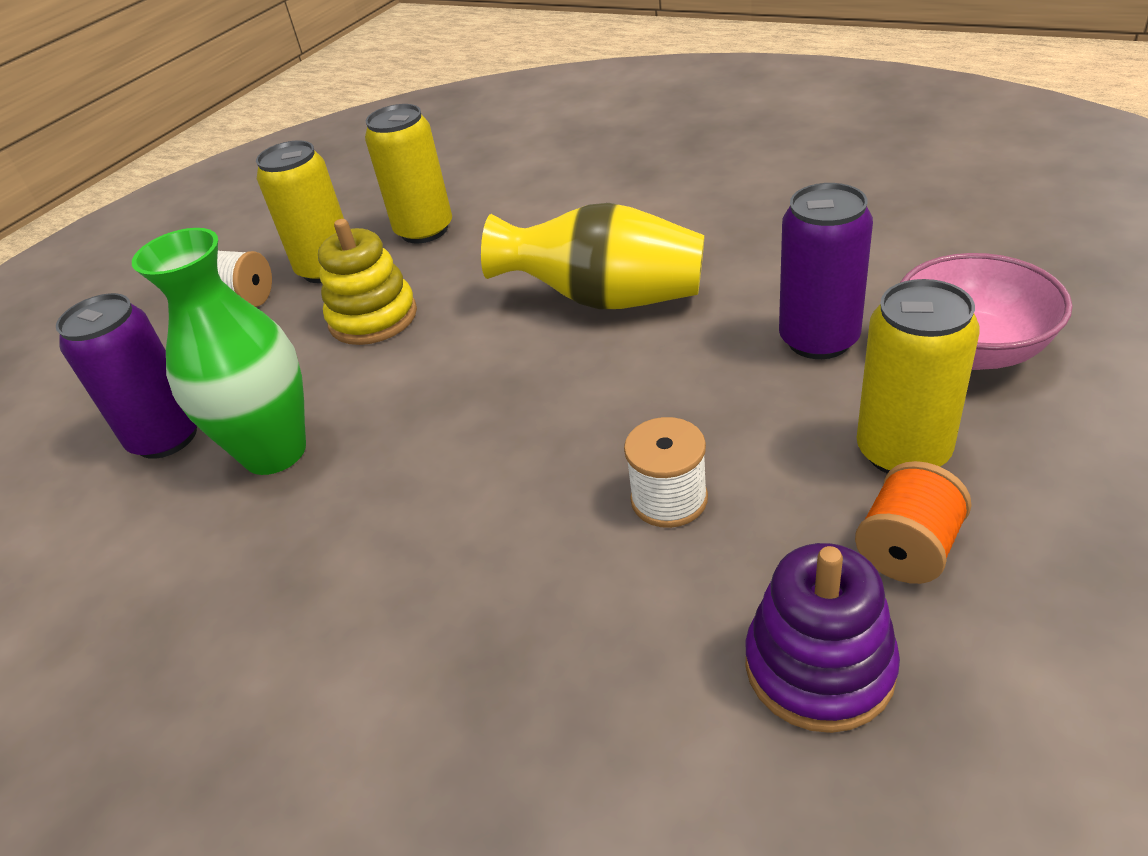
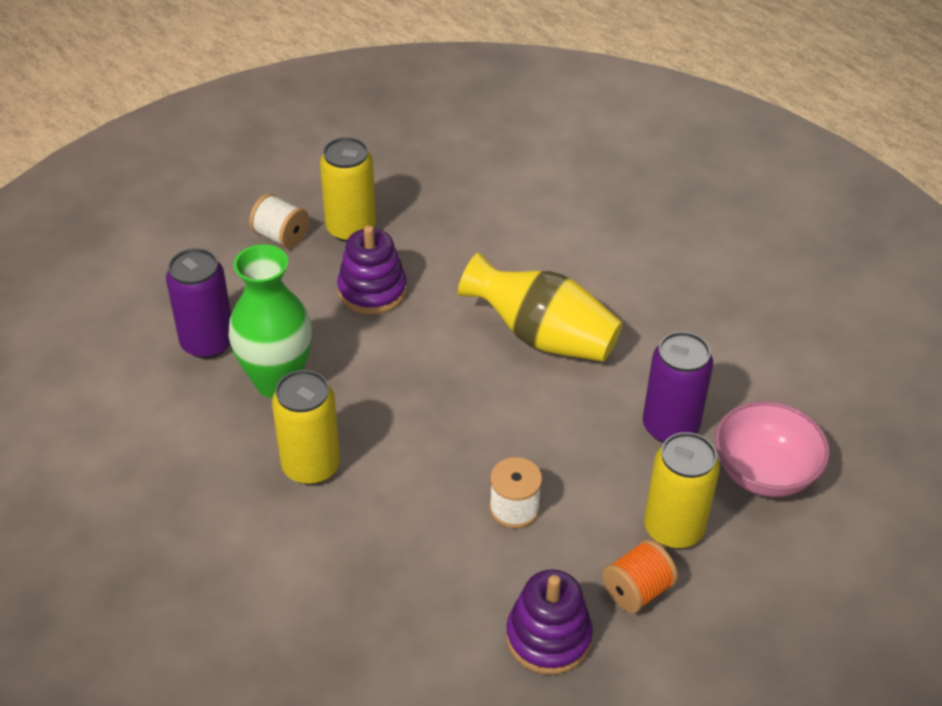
camera: 10 degrees right, 5 degrees up
yellow stacking toy [318,219,417,345] -> purple stacking toy [337,225,407,315]
yellow can [365,104,452,243] -> yellow can moved to [272,370,340,485]

